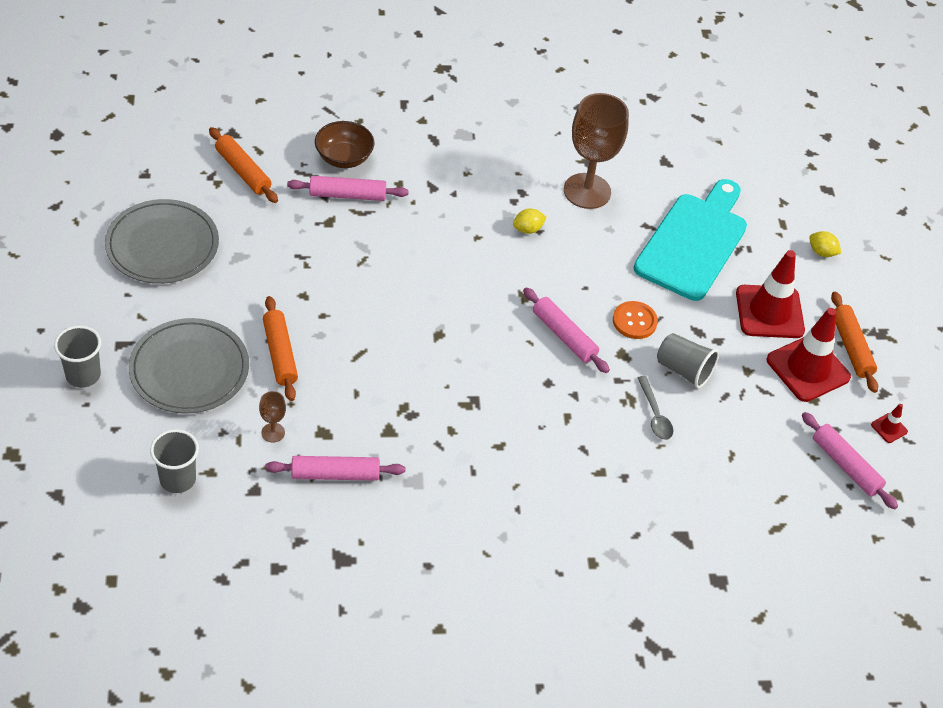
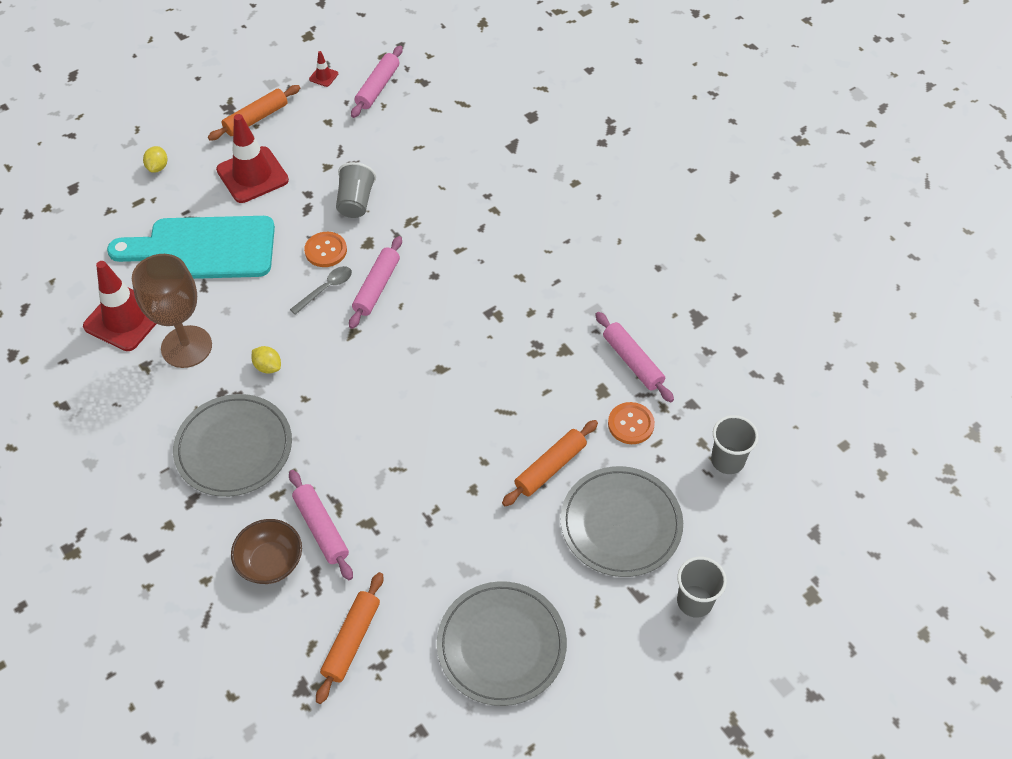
camera: 115 degrees left, 5 degrees up
brown goblet [259,391,286,442] -> orange button [608,402,655,444]
grey spoon [638,376,673,440] -> grey spoon moved to [290,266,352,315]
red traffic cone [767,308,851,402] -> red traffic cone moved to [83,261,156,351]
none -> grey plate [173,394,292,497]

